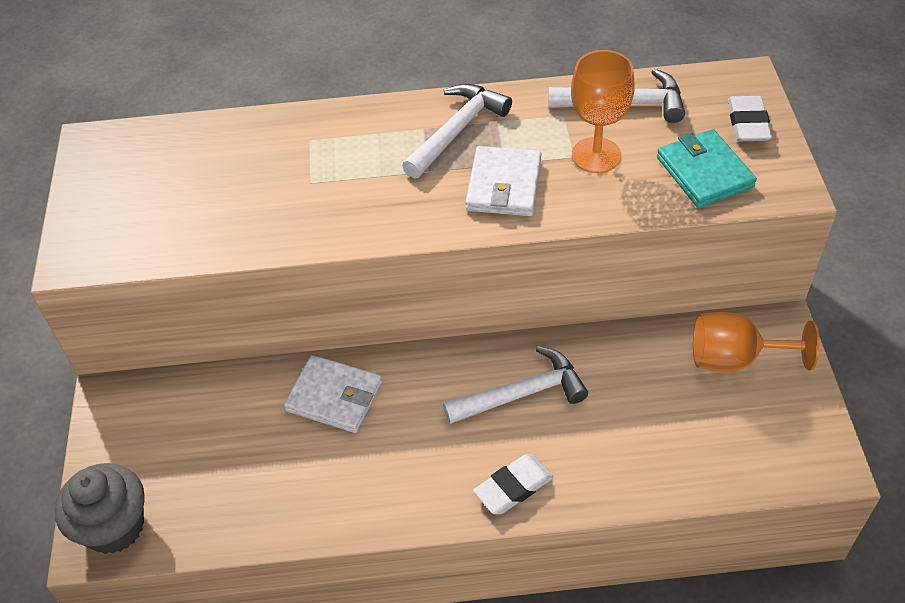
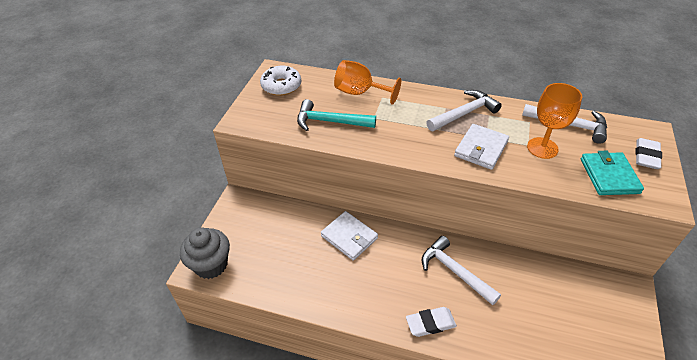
camera: 20 degrees right, 5 degrees down
white hammer [443,346,588,424] -> white hammer turned 135 degrees counterclockwise [422,236,501,305]
orange goblet [693,312,820,372] -> orange goblet moved to [334,60,401,105]
none -> white donut [260,66,301,96]
none -> turquoise hammer [297,99,376,131]

